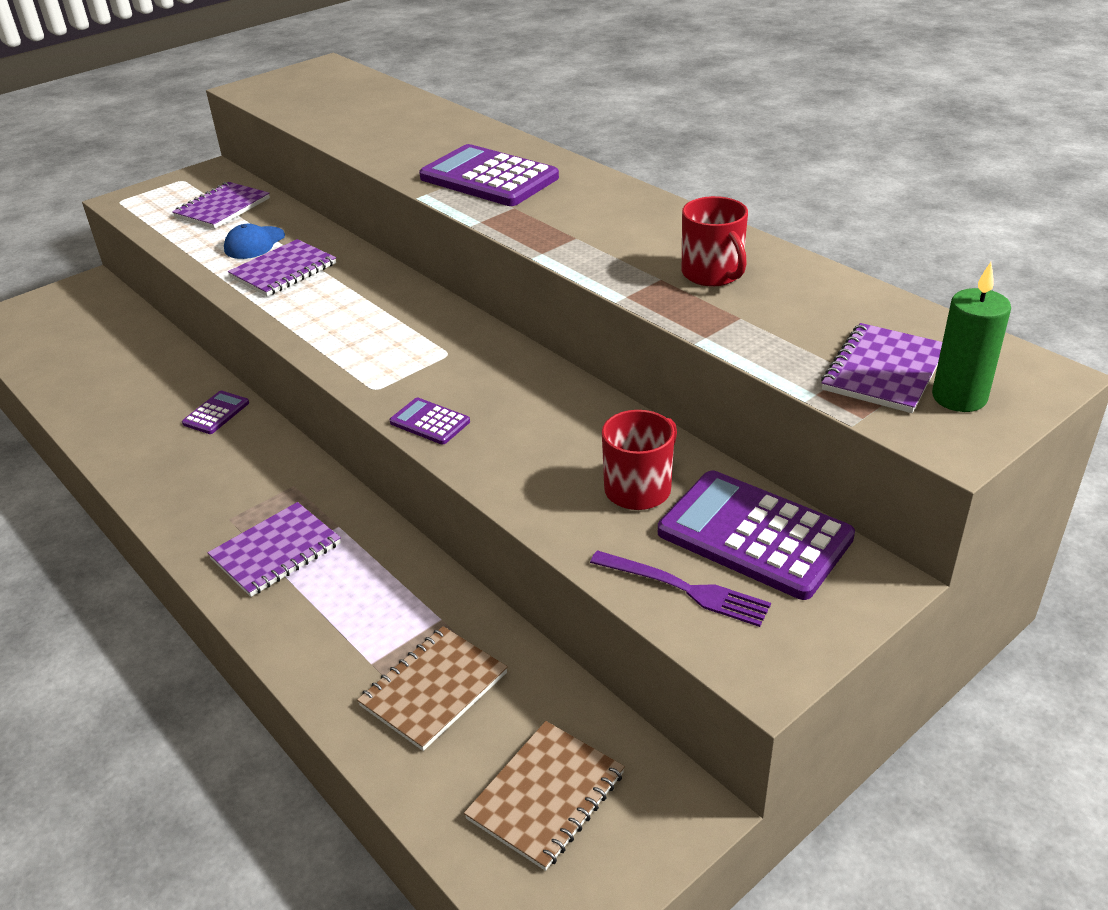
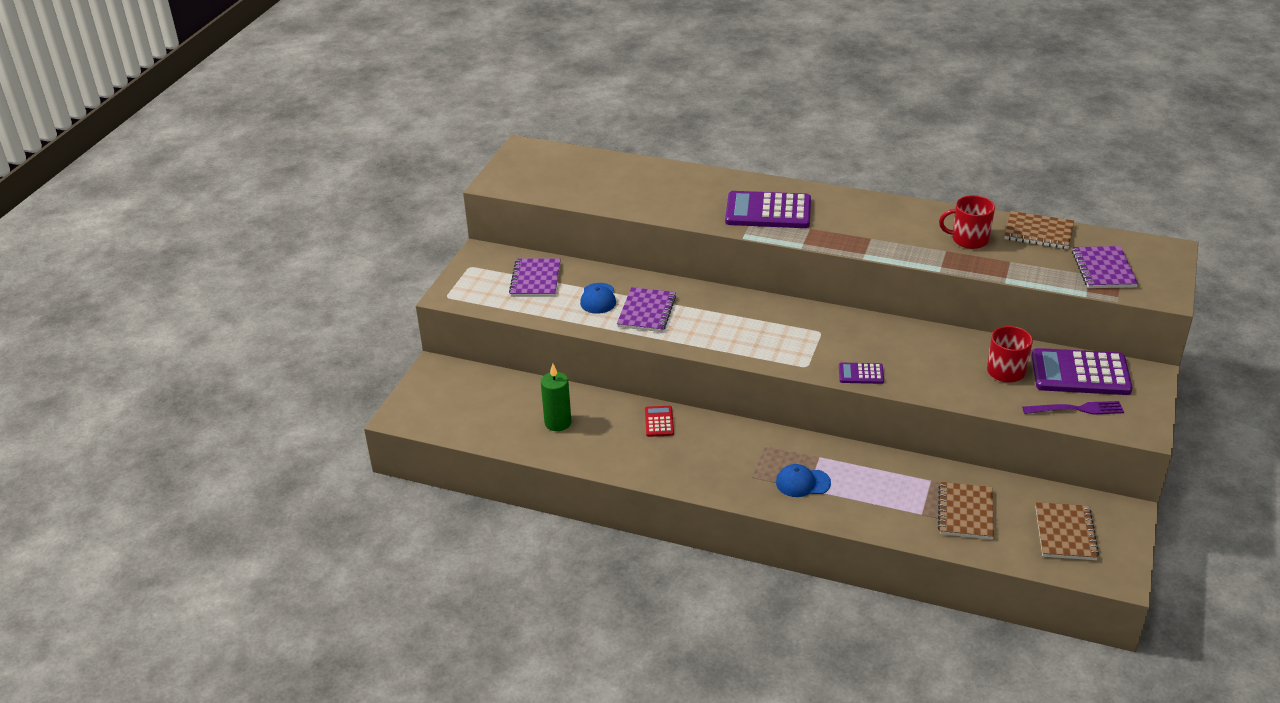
camera: 30 degrees left, 0 degrees up
purple calculator [182,391,249,434] -> red calculator [645,406,674,437]
purple notebook [208,502,341,597] -> blue cap [776,464,831,497]
red mug [682,196,748,286] -> red mug turned 150 degrees clockwise [939,195,995,249]
green candle [932,262,1011,412] -> green candle moved to [541,364,571,431]
none -> brown notebook [1004,211,1074,249]

